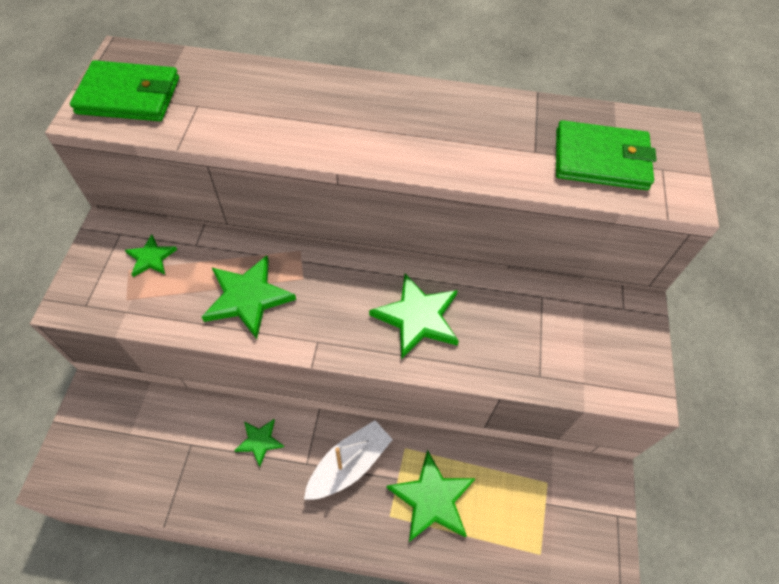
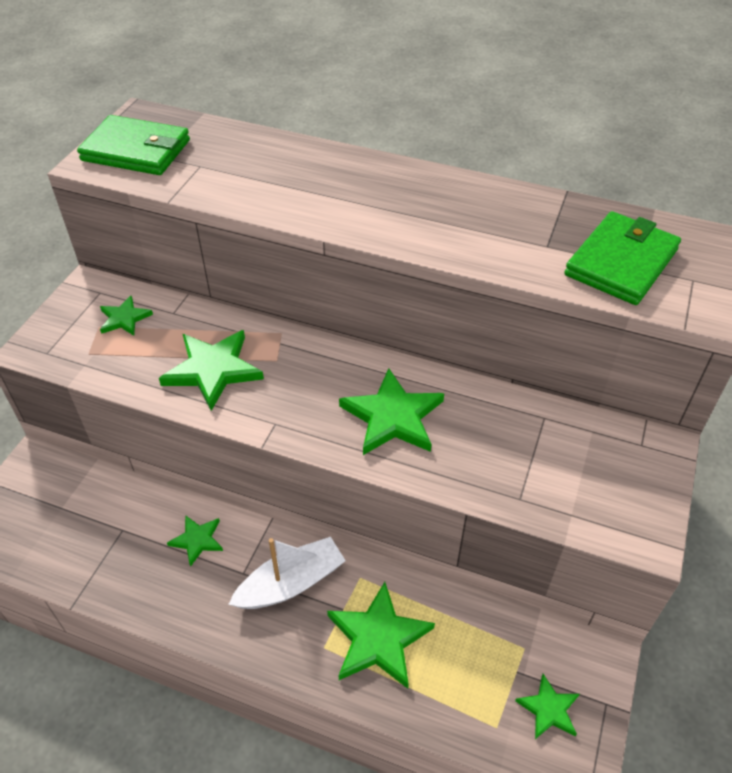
camera: 15 degrees right, 10 degrees down
green wallet [556,120,656,190] -> green wallet turned 75 degrees counterclockwise [564,211,681,305]
none -> green star [515,674,579,739]

